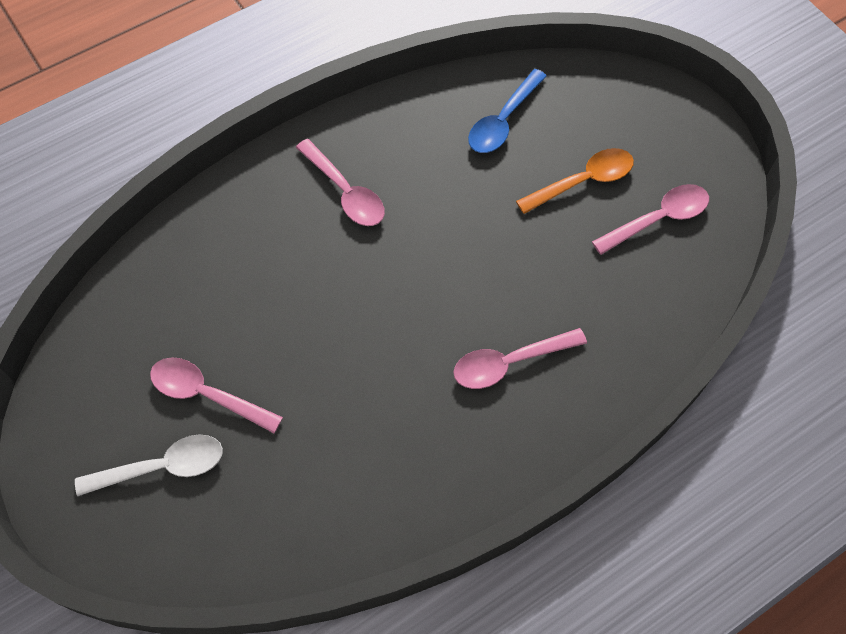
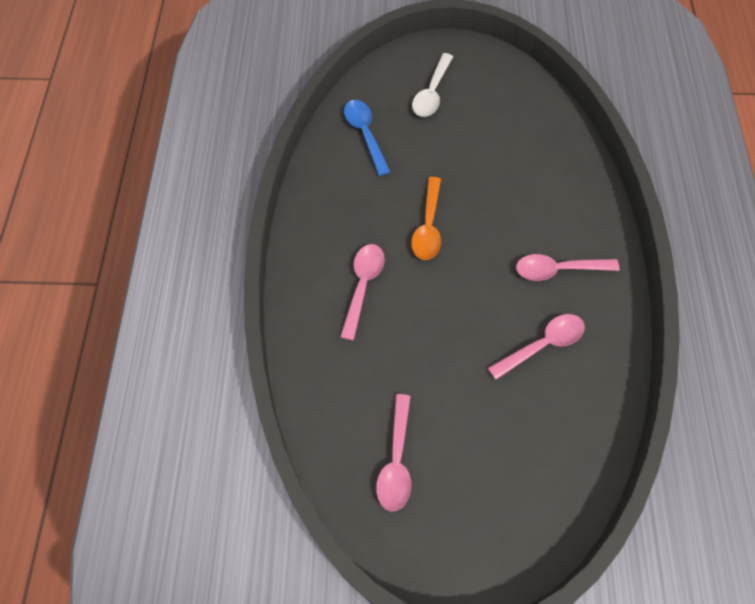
camera: 125 degrees right, 0 degrees up
pink spoon [150,357,283,433] -> pink spoon moved to [488,314,585,380]
blue spoon [468,69,547,153] -> blue spoon moved to [344,100,390,176]
orange spoon [516,148,634,214] -> orange spoon moved to [411,177,441,260]

